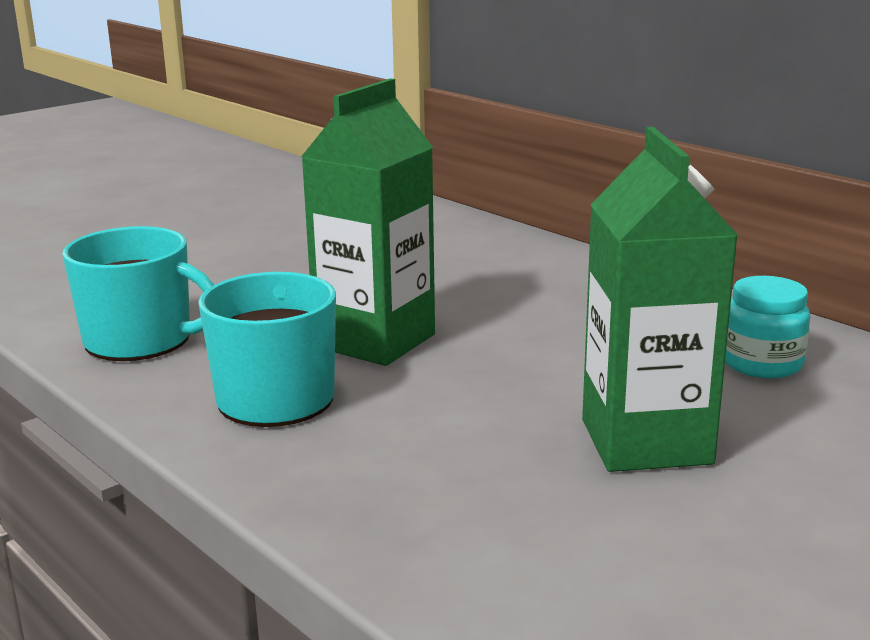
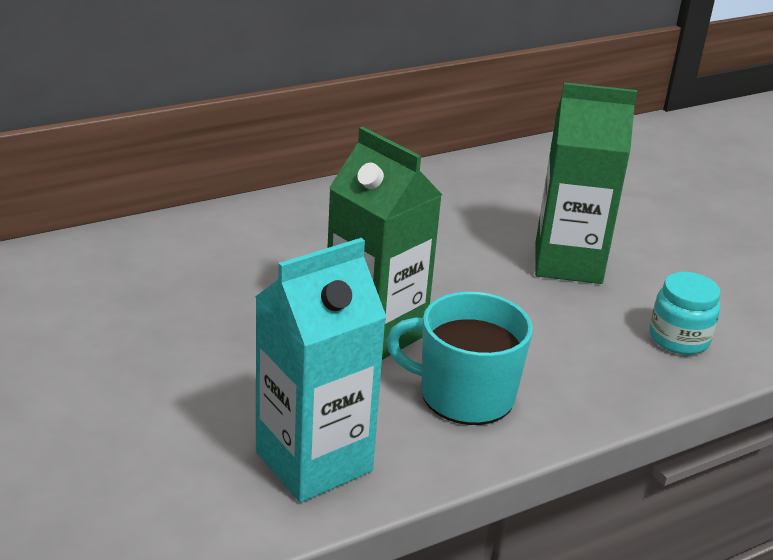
camera: 80 degrees left, 10 degrees up
turquoise mug [62,226,214,361] -> turquoise carton [255,238,386,502]
turquoise jar [725,276,810,378] -> turquoise jar moved to [650,272,721,355]

